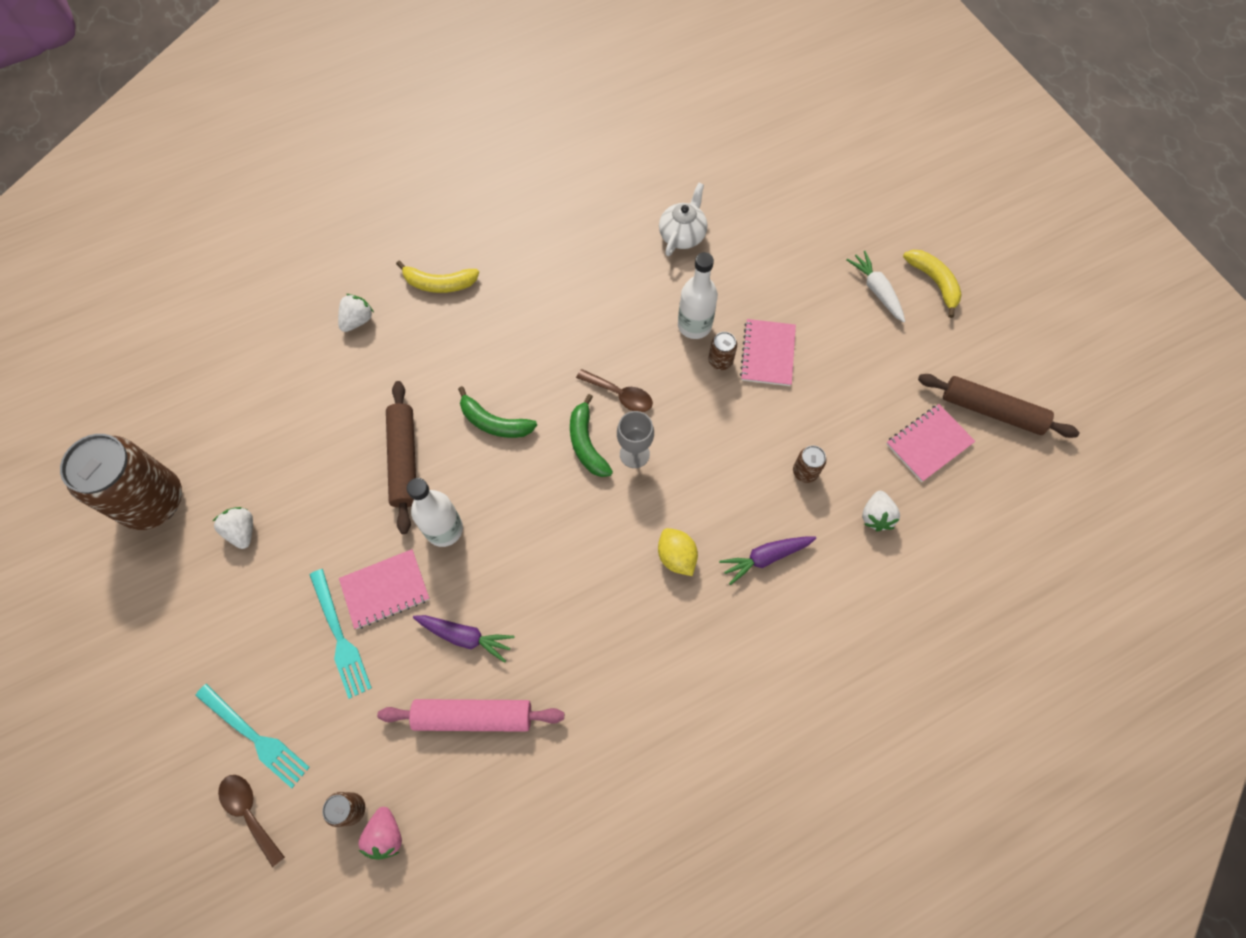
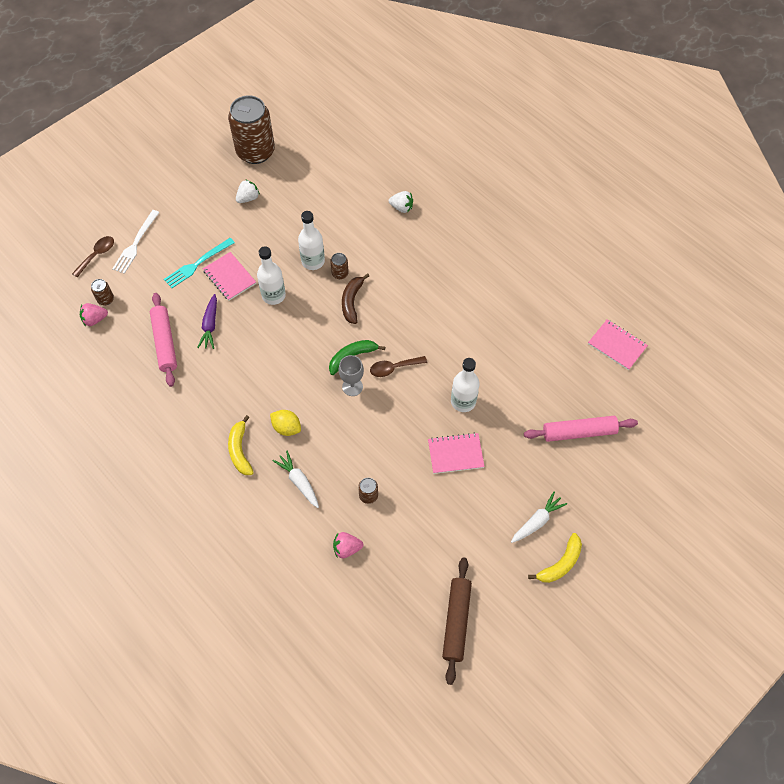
camera: 75 degrees right, 5 degrees down
turquoise fork [195,684,310,788] -> white fork [112,210,160,274]
brown rolling pin [386,381,416,534] -> white bottle [298,211,325,270]
yellow banana [396,261,479,293] -> yellow banana moved to [228,415,254,475]
green banana [458,386,537,438] -> brown banana [342,274,369,324]
brown spoon [576,369,653,412] -> brown spoon turned 60 degrees clockwise [370,356,427,377]
yellow lemon [658,528,698,576] -> yellow lemon turned 75 degrees clockwise [270,410,301,436]
white teapot [659,183,708,256] -> none
brown can [708,332,737,370] -> brown can moved to [330,253,349,279]
purple carrot [719,537,816,585] -> white carrot [273,451,319,508]
white strawberry [862,491,900,531] -> pink strawberry [333,532,363,558]
pink notebook [887,404,975,482] -> pink notebook moved to [588,319,648,370]
none -> pink rolling pin [524,416,638,442]

